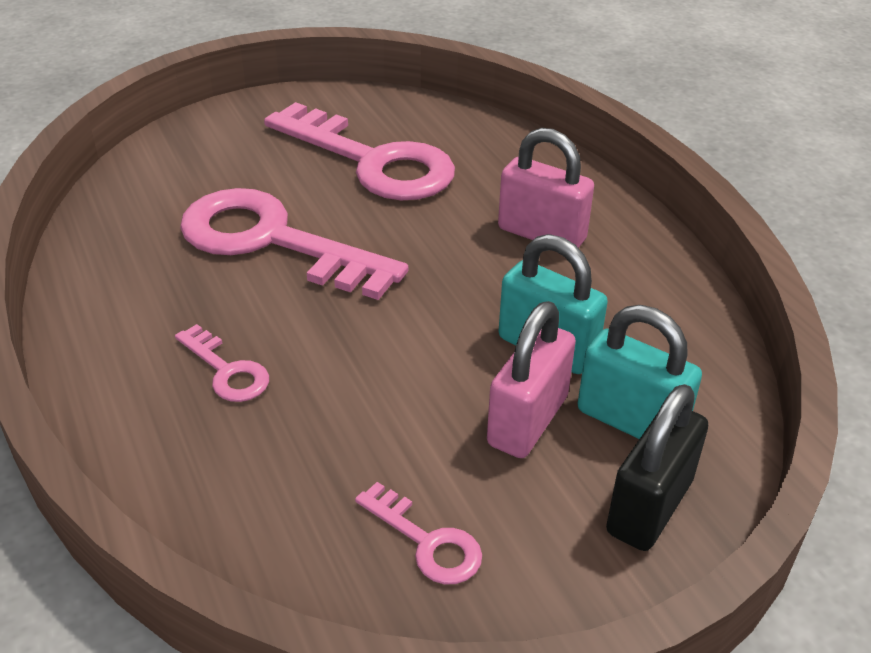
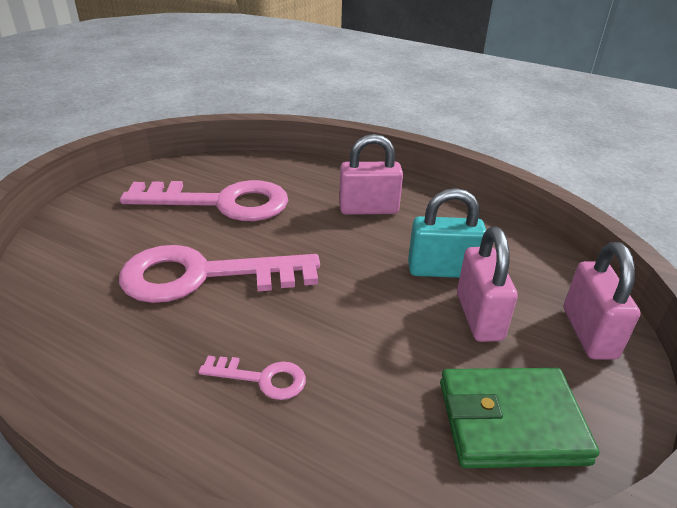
camera: 35 degrees left, 5 degrees down
pink key [355,482,482,584] -> green wallet [440,368,599,468]
turquoise padlock [577,305,702,439] -> none
black padlock [606,384,708,551] -> pink padlock [564,242,641,360]

